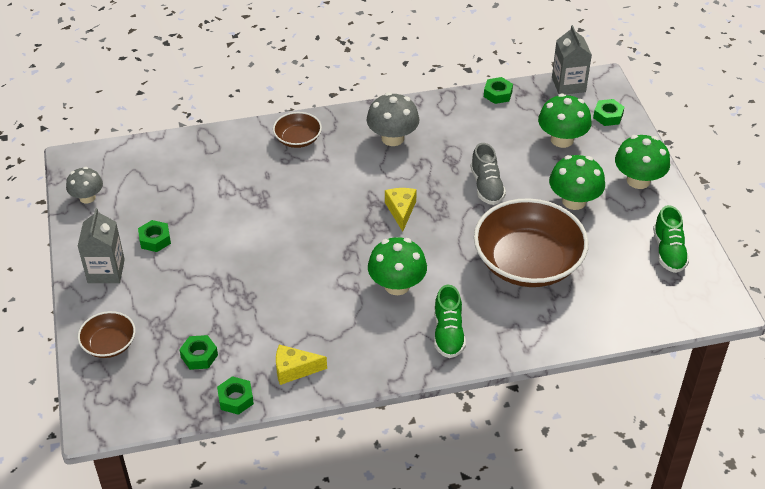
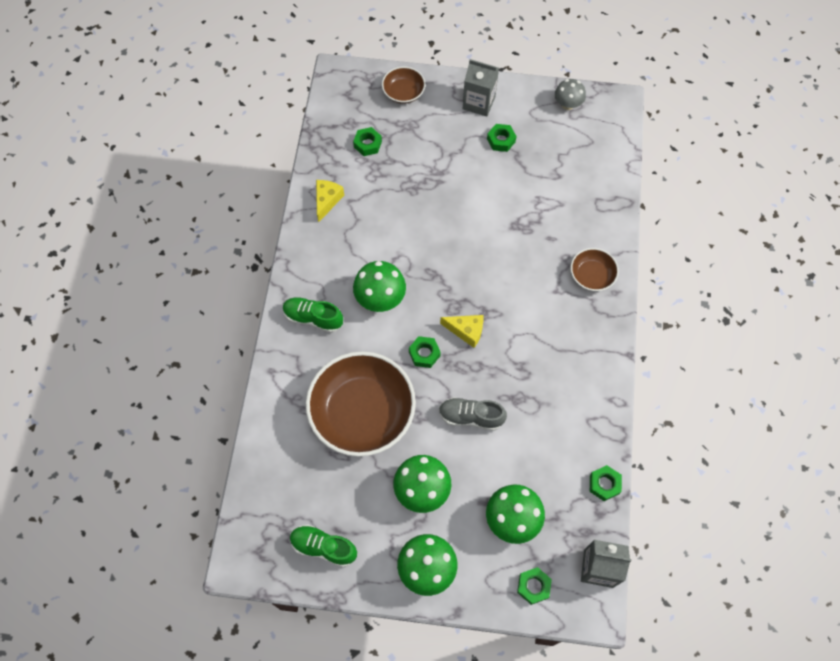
camera: 110 degrees right, 20 degrees up
green nut [217,376,254,415] -> green nut moved to [409,336,441,368]
grey mushroom [366,92,419,146] -> none

